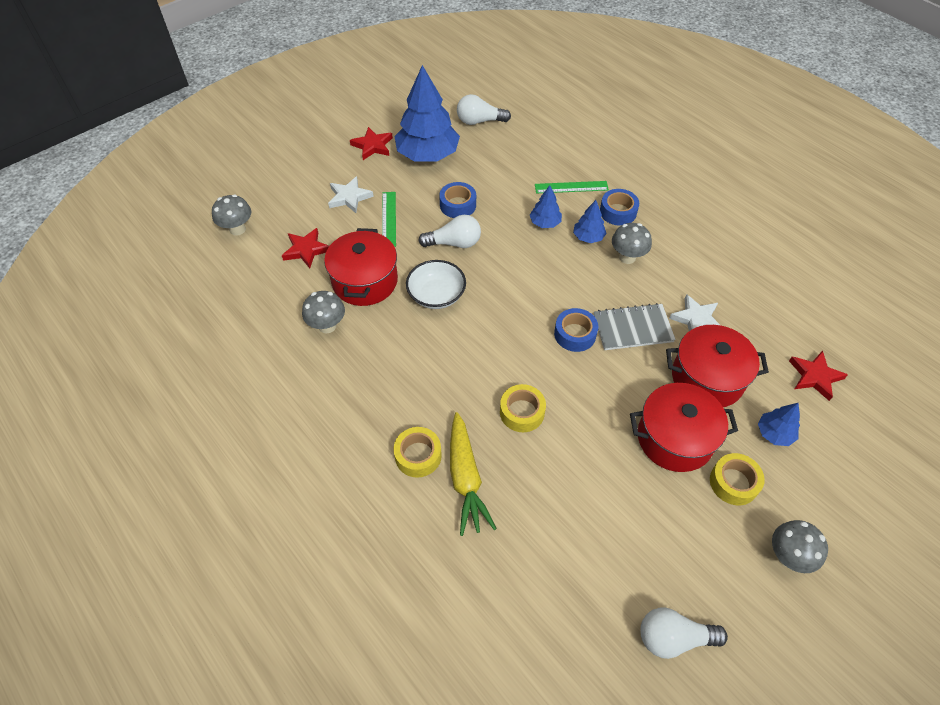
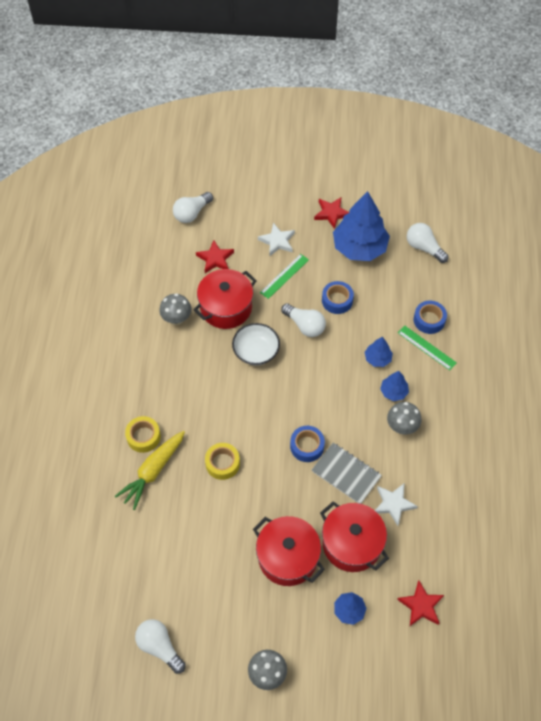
camera: 45 degrees right, 5 degrees up
grey mushroom [212,194,251,236] -> white light bulb [173,192,213,223]
blue tape [600,189,639,226] -> blue tape moved to [414,301,447,334]
yellow tape [710,453,765,505] -> none

